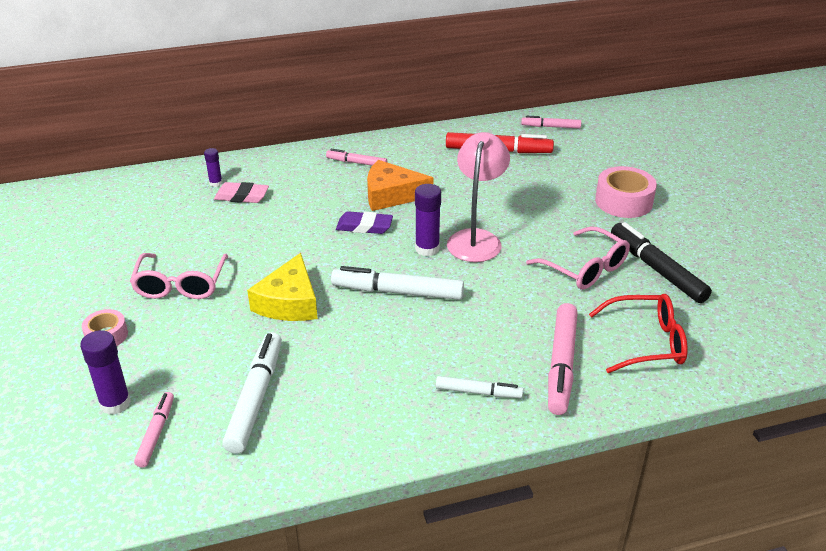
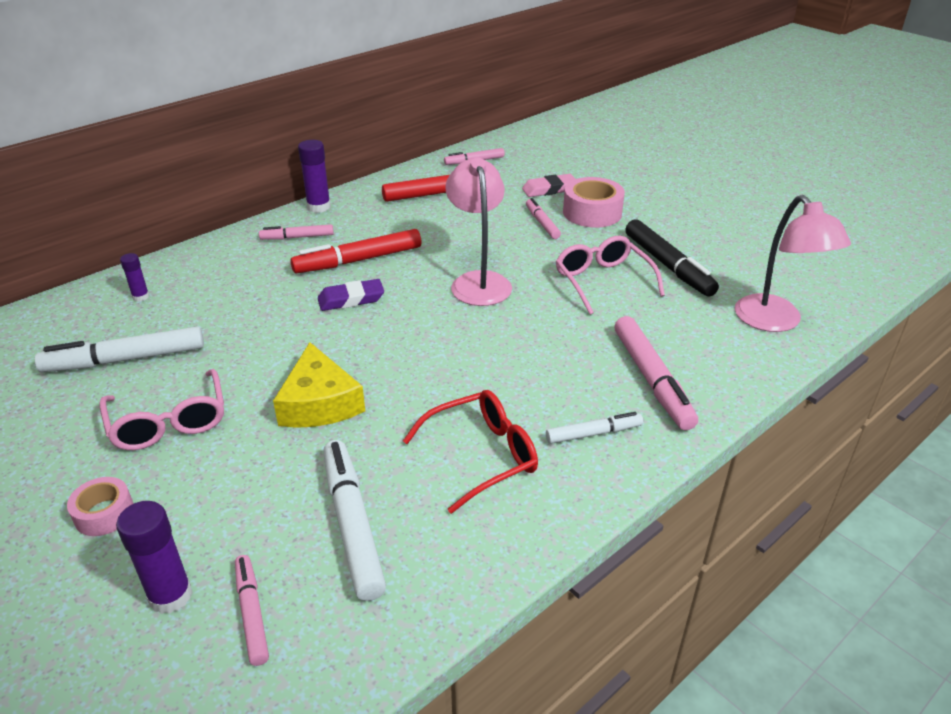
camera: 25 degrees left, 0 degrees up
pink eraser [214,182,269,203] -> pink eraser moved to [522,174,575,197]
white marker [331,266,464,300] -> white marker moved to [35,326,204,372]
orange cheese [367,160,433,211] -> red marker [290,229,421,273]
purple glue stick [415,184,441,256] -> purple glue stick moved to [298,140,331,213]
pink glasses [526,226,630,290] -> pink glasses turned 135 degrees counterclockwise [556,236,665,315]
red glasses [589,294,688,373] -> red glasses moved to [403,390,538,514]
black marker [611,222,712,303] -> black marker turned 150 degrees counterclockwise [625,219,719,297]
none -> pink marker [526,198,561,239]
none -> pink lamp [735,195,851,332]

